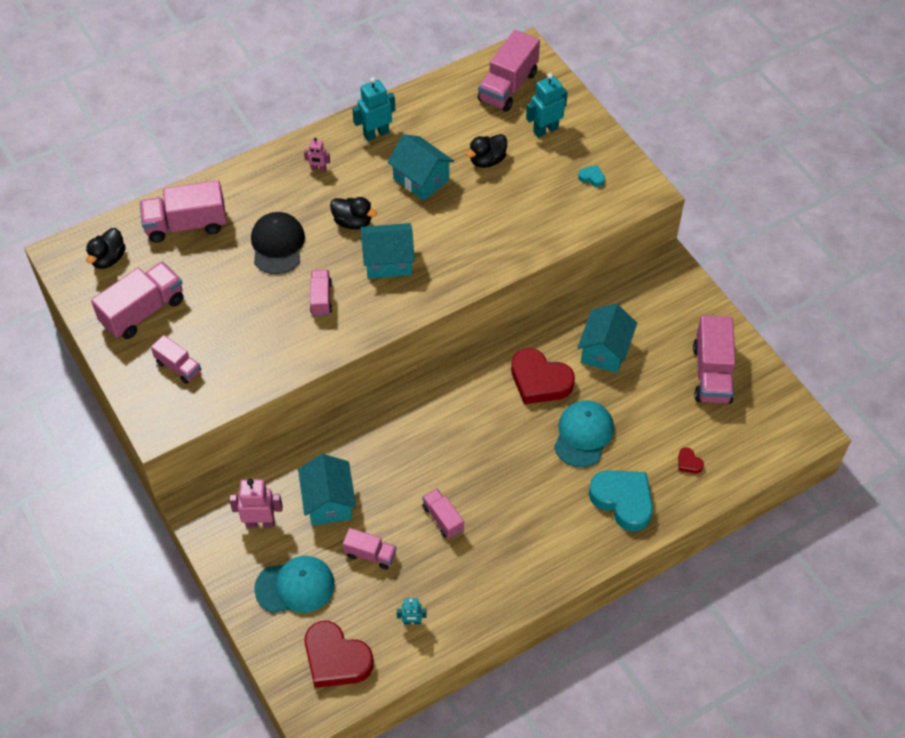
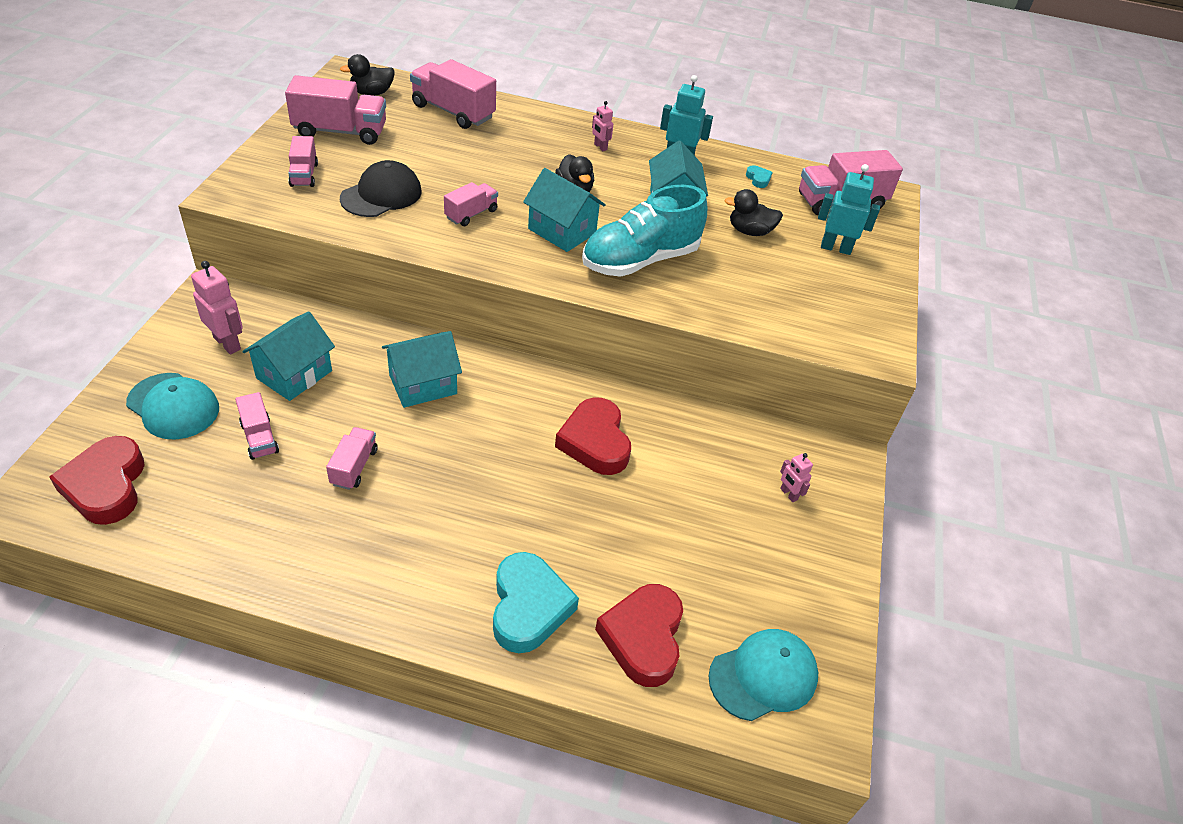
camera: 40 degrees right, 10 degrees down
black cap [251,212,305,274] -> black cap moved to [340,160,422,217]
turquoise robot [397,598,427,624] -> none
turquoise cap [554,400,614,467] -> turquoise cap moved to [708,629,818,721]
turquoise house [577,303,637,373] -> turquoise house moved to [382,331,462,408]
turquoise heart [578,165,605,187] -> turquoise heart moved to [746,165,773,188]
red heart [678,447,704,474] -> red heart [595,584,683,687], size x2.37
pink truck [693,315,735,404] -> none
none -> turquoise shoe [582,185,707,277]
none -> pink robot [780,453,813,502]

